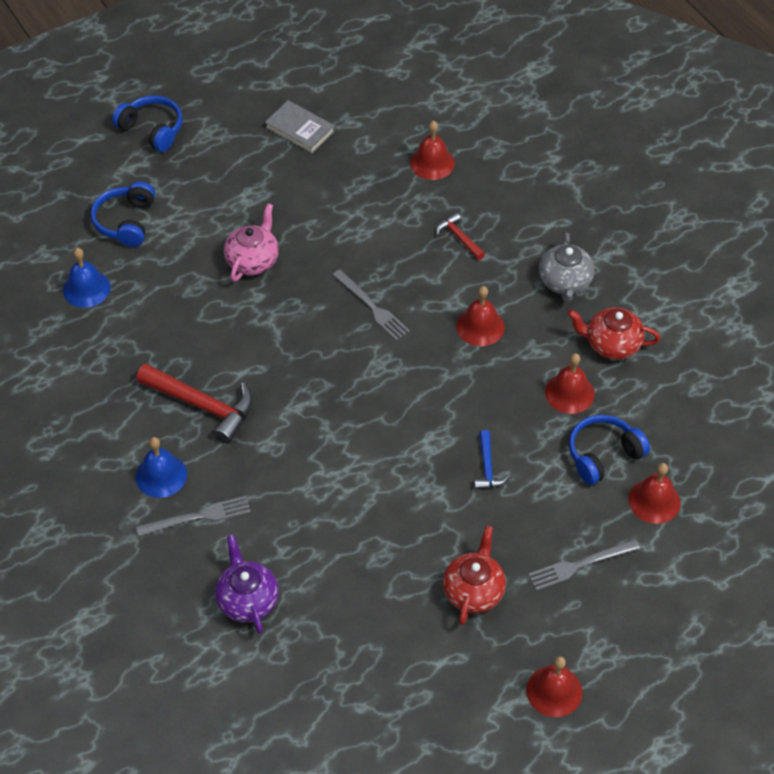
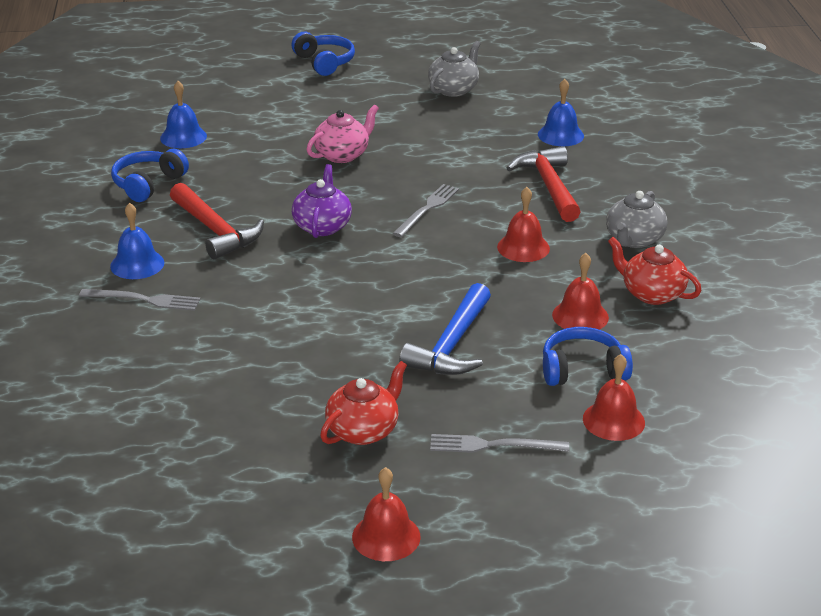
camera: 25 degrees right, 20 degrees down
blue headphones [91,182,155,247] -> blue headphones moved to [111,149,189,202]
purple teapot [215,535,279,634] -> purple teapot moved to [292,164,352,238]
grey book [265,100,335,154] -> grey teapot [428,41,481,97]
grey fork [333,270,410,341] -> grey fork turned 135 degrees counterclockwise [392,184,459,237]
red bell [410,121,455,180] -> blue bell [538,79,584,146]
red hammer [436,212,485,260] -> red hammer [507,146,580,222], size x1.91
blue hammer [474,430,510,490] -> blue hammer [400,283,491,375], size x1.91

